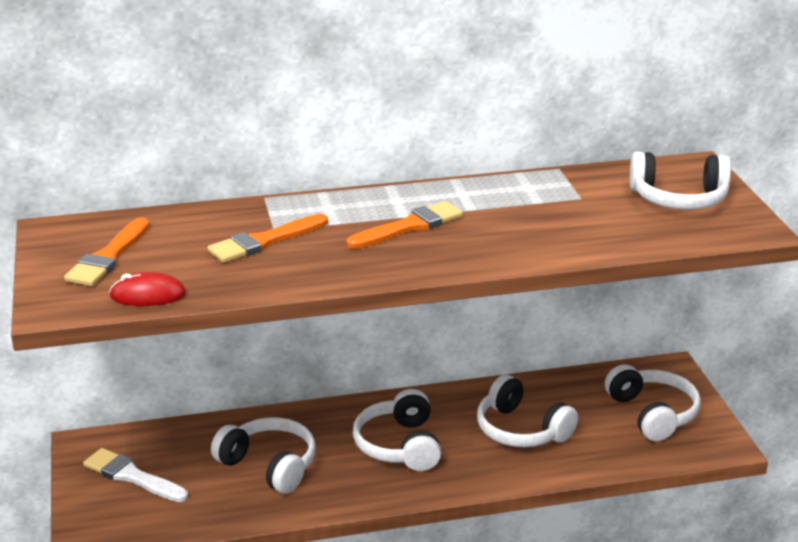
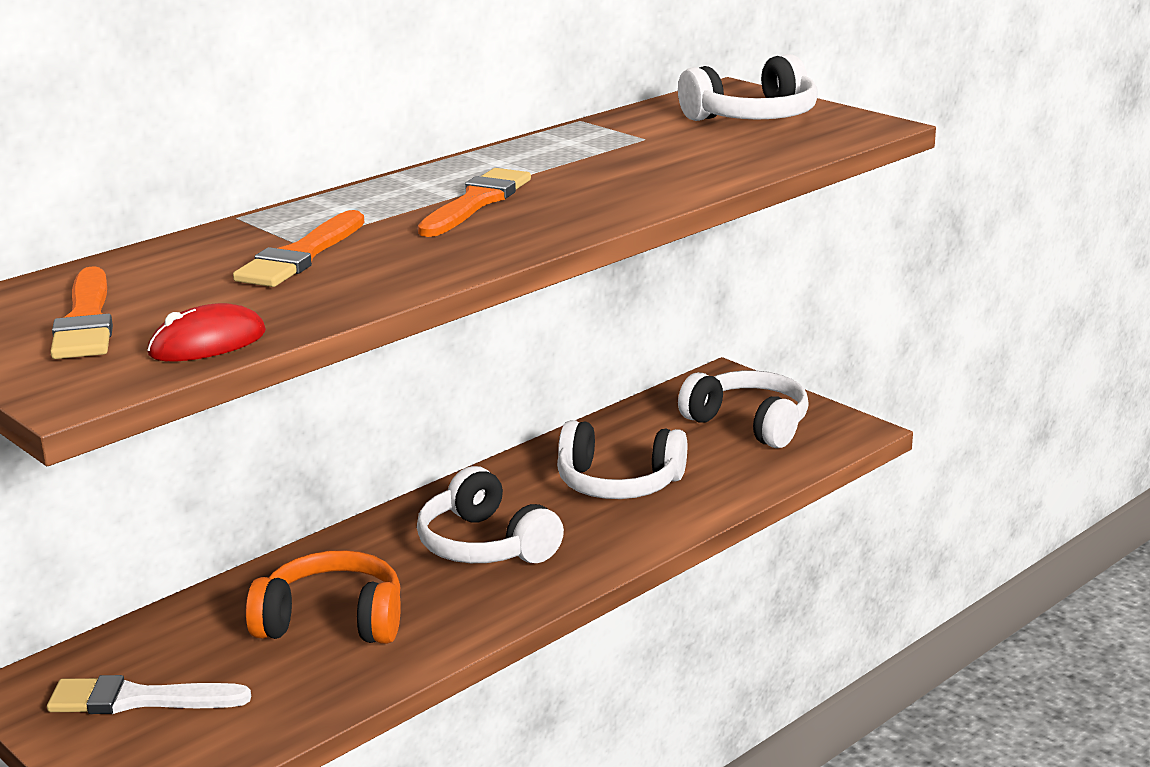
camera: 30 degrees left, 5 degrees down
white headphones [211,417,316,494] -> orange headphones [246,550,401,644]

